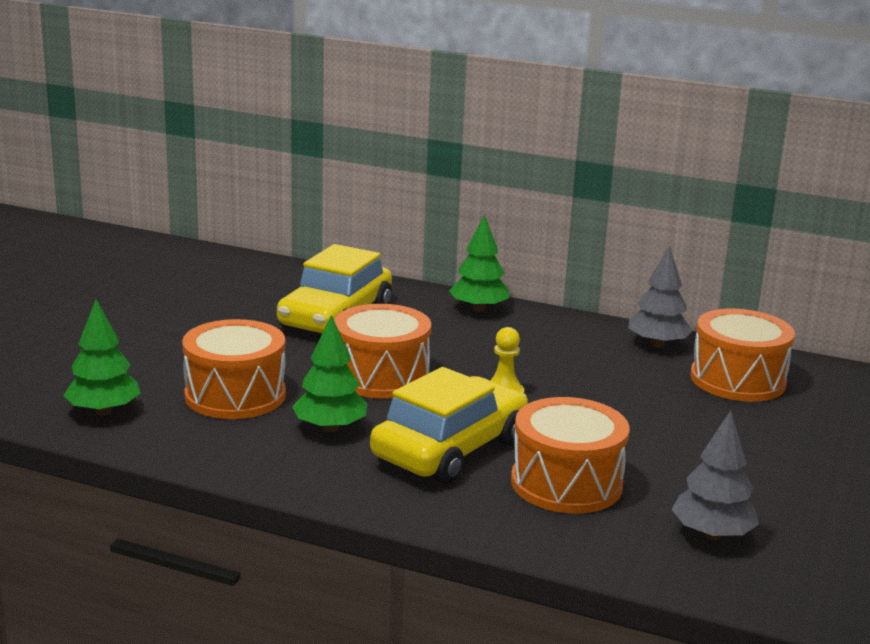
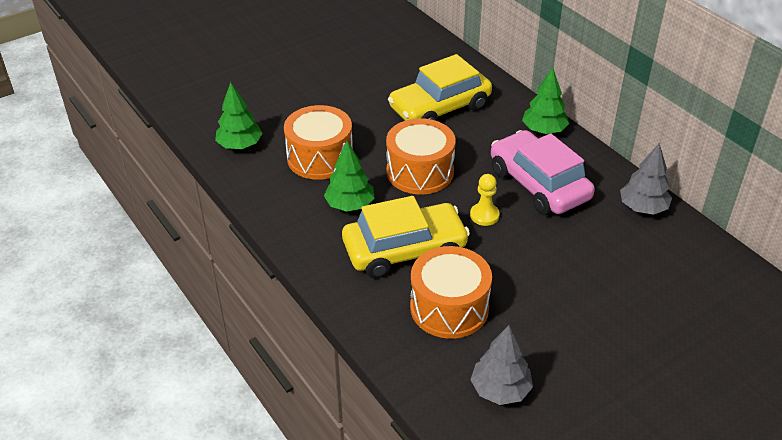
camera: 35 degrees right, 20 degrees up
orange drum [690,309,795,402] -> none
none -> pink car [491,130,595,215]

